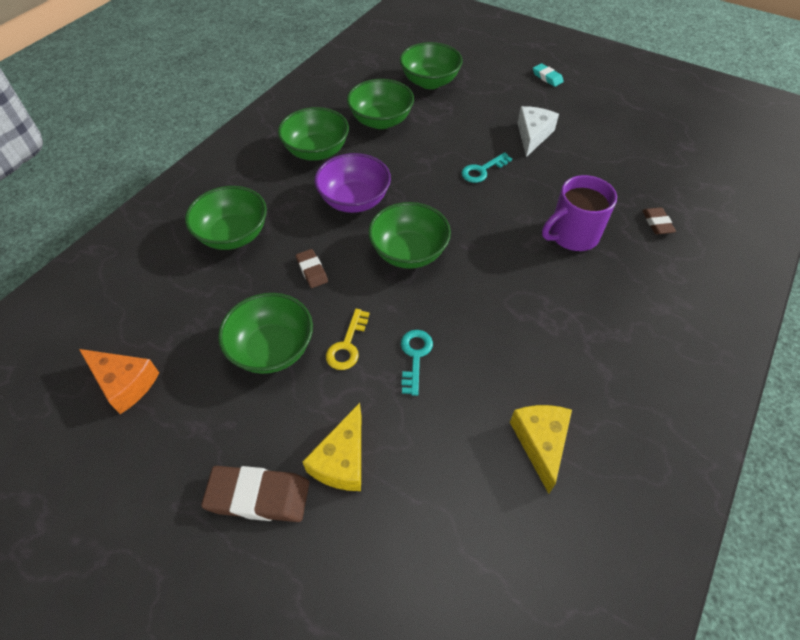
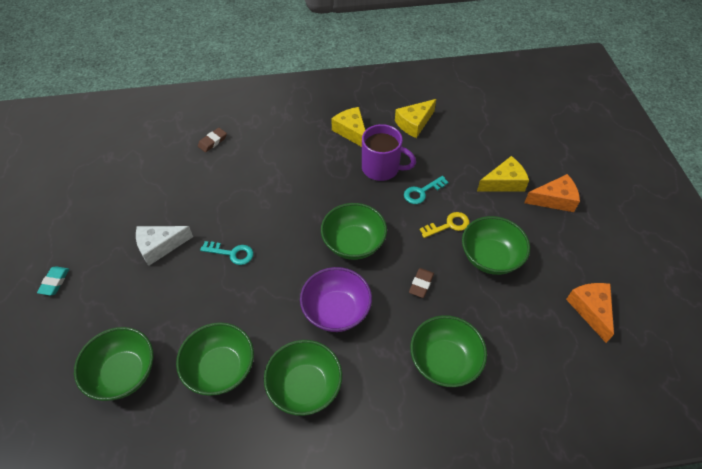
camera: 130 degrees left, 0 degrees up
brown eraser [201,466,309,522] -> orange cheese [524,174,580,212]
purple mug [542,175,617,251] -> purple mug moved to [362,124,416,181]
none -> yellow cheese [331,107,365,147]

